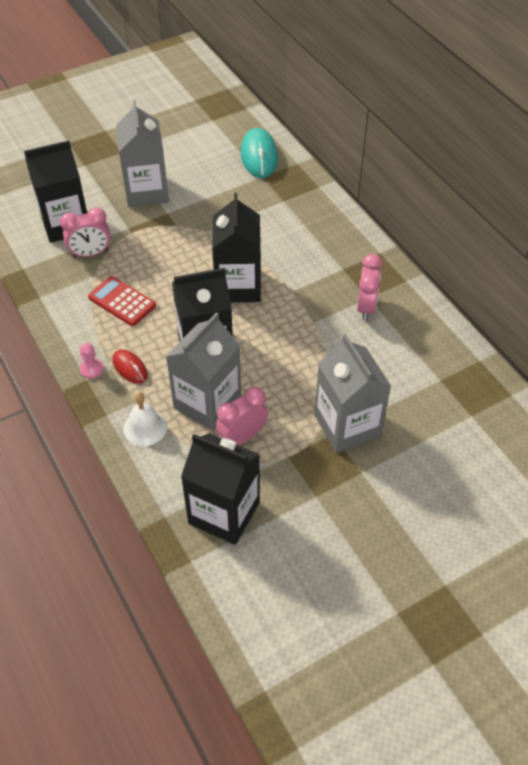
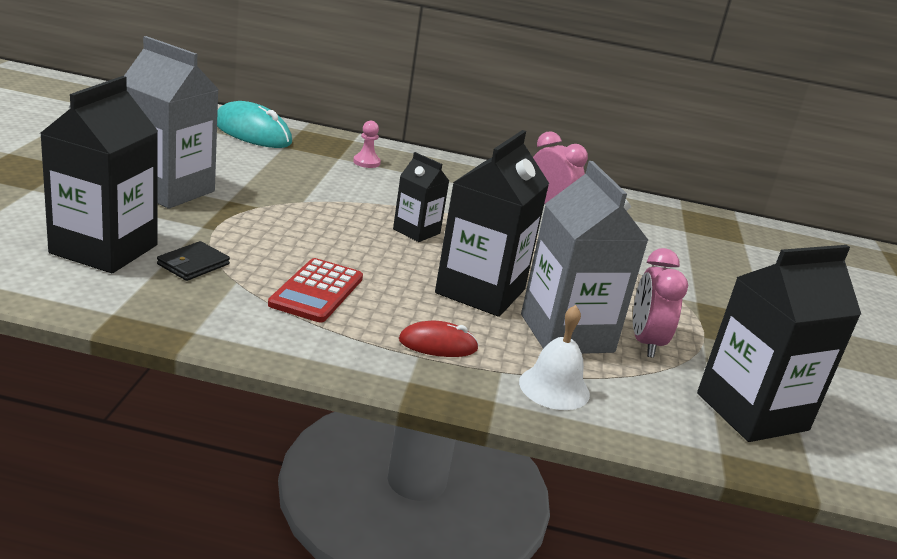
camera: 55 degrees left, 25 degrees down
pink clock [60,207,110,258] -> black wallet [157,241,230,281]
pink pawn [80,343,104,379] -> pink pawn moved to [353,121,381,168]
red calculator [88,276,156,326] -> red calculator turned 60 degrees counterclockwise [268,258,363,323]
black carton [212,193,261,302] -> black carton [393,152,449,242], size x0.54
grey carton [315,334,391,453] -> none

